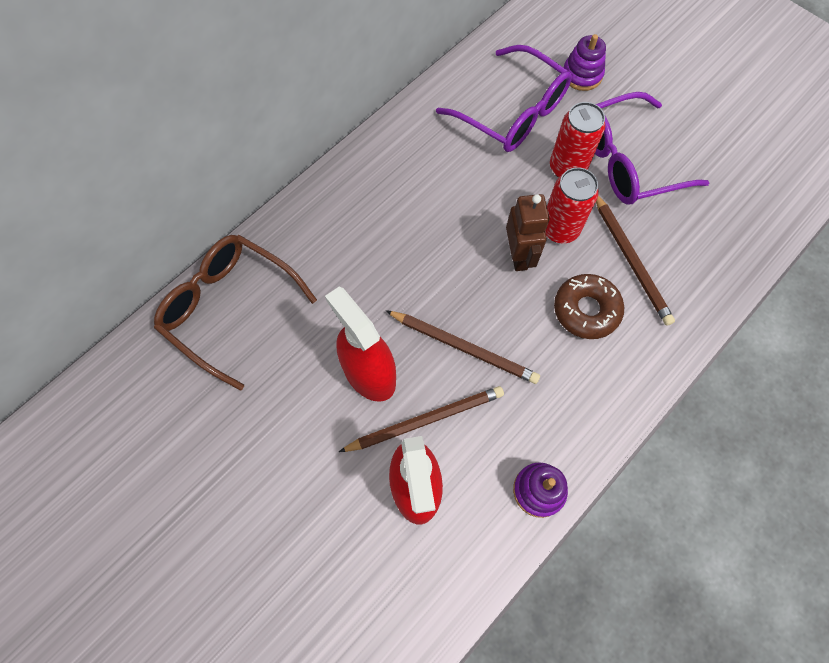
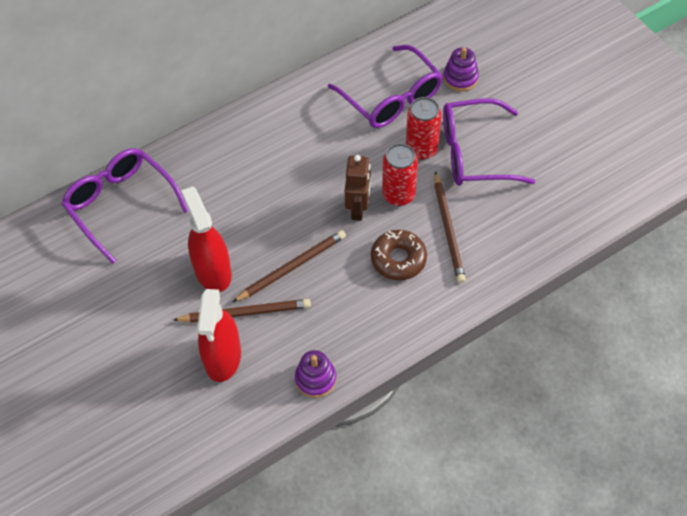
camera: 15 degrees right, 10 degrees down
brown glasses [154,235,317,391] -> purple glasses [62,148,189,264]
brown pencil [386,310,540,384] -> brown pencil turned 75 degrees counterclockwise [233,230,346,302]

